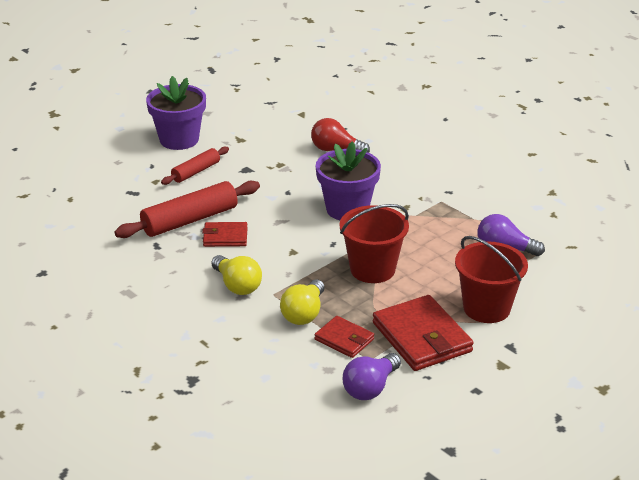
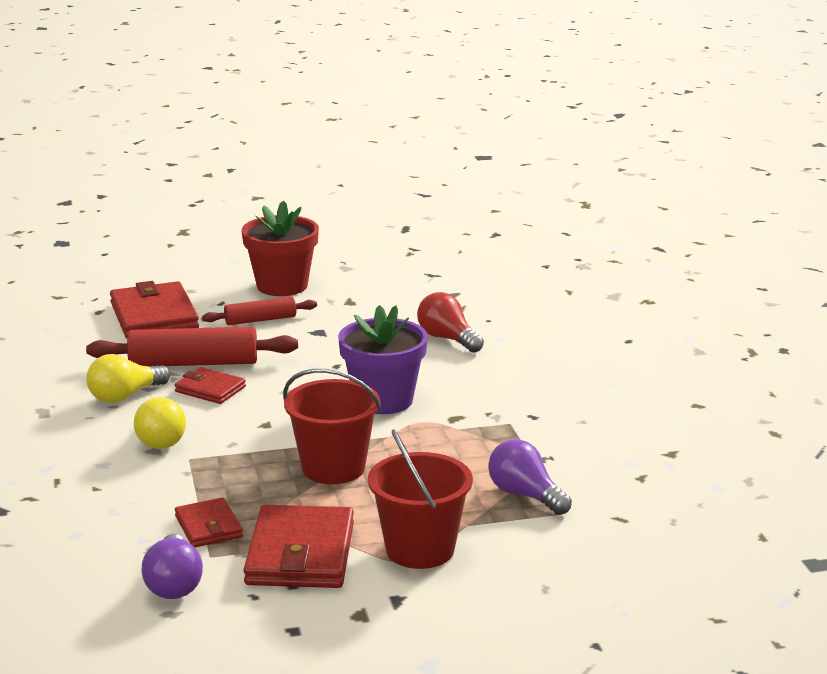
camera: 30 degrees right, 10 degrees down
purple flower pot [146,76,206,150] -> red flower pot [242,200,319,296]
yellow light bulb [280,279,325,325] -> yellow light bulb moved to [86,354,170,403]
purple light bulb [343,353,401,400] -> purple light bulb turned 75 degrees counterclockwise [142,534,203,599]
none -> red wallet [110,281,199,338]

